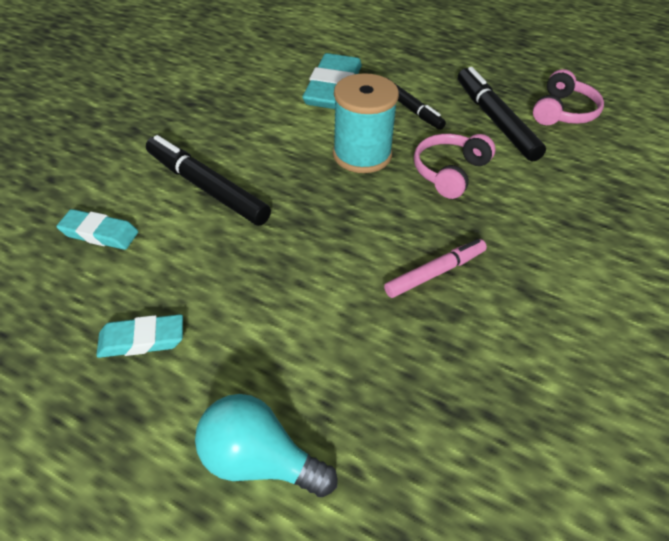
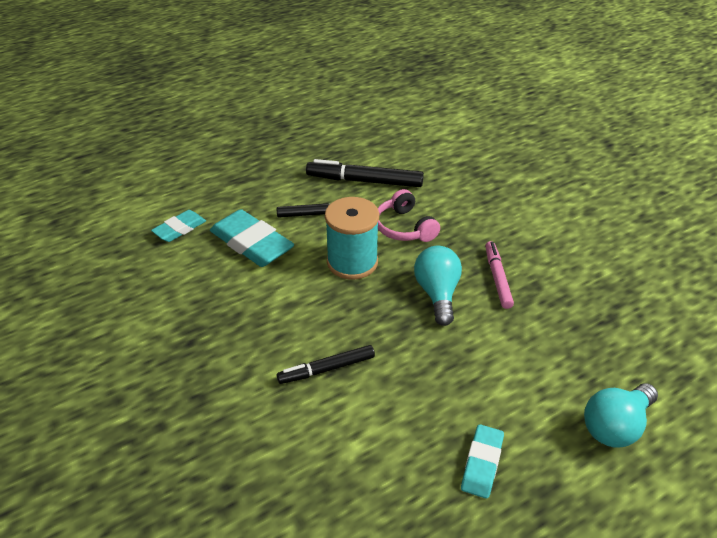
camera: 60 degrees left, 5 degrees down
turquoise eraser [56,209,138,250] -> turquoise eraser moved to [151,210,206,242]
black marker [146,135,271,226] -> black marker [277,345,375,384], size x0.64
pink headphones [533,69,604,125] -> none
none -> turquoise light bulb [414,246,462,326]

